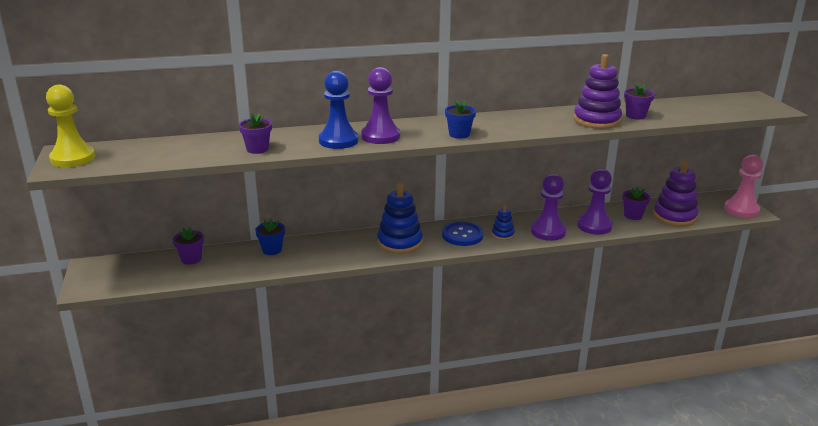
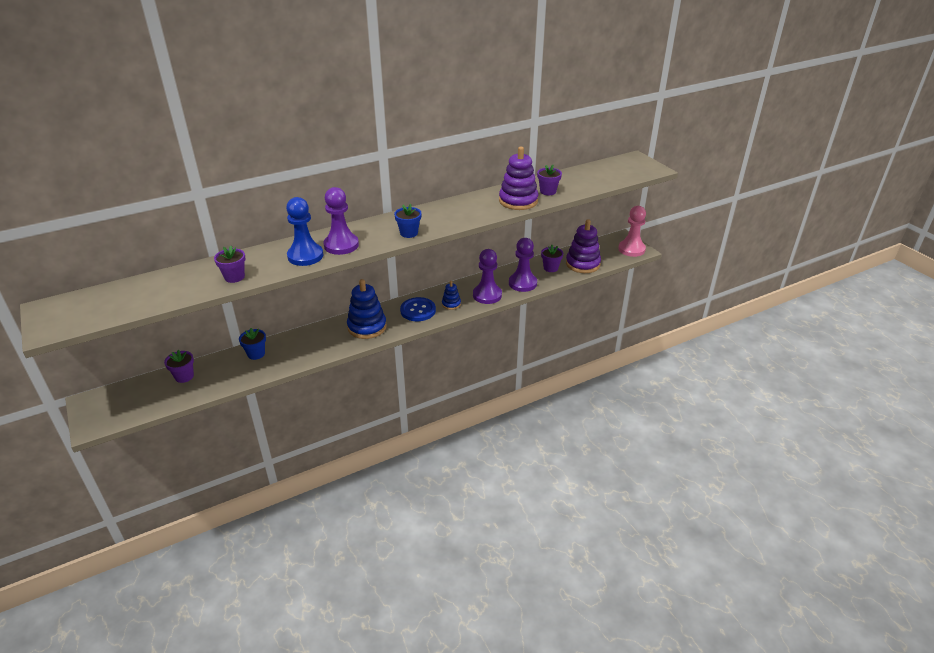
camera: 15 degrees left, 10 degrees up
yellow pawn [46,85,95,167] -> none

